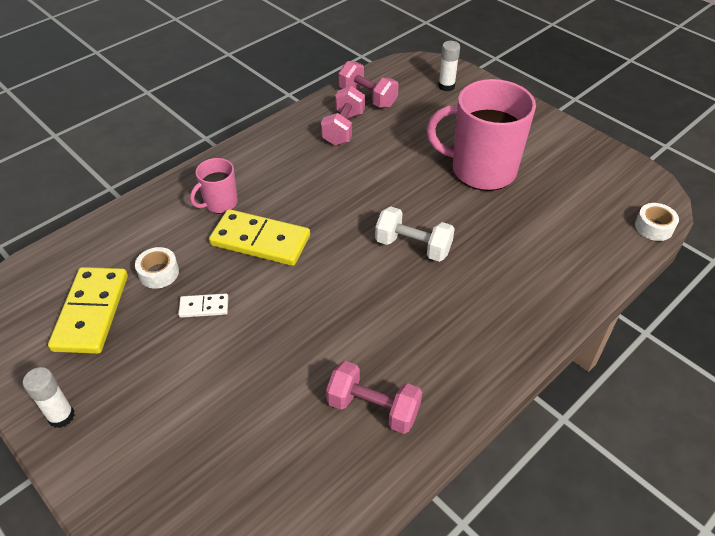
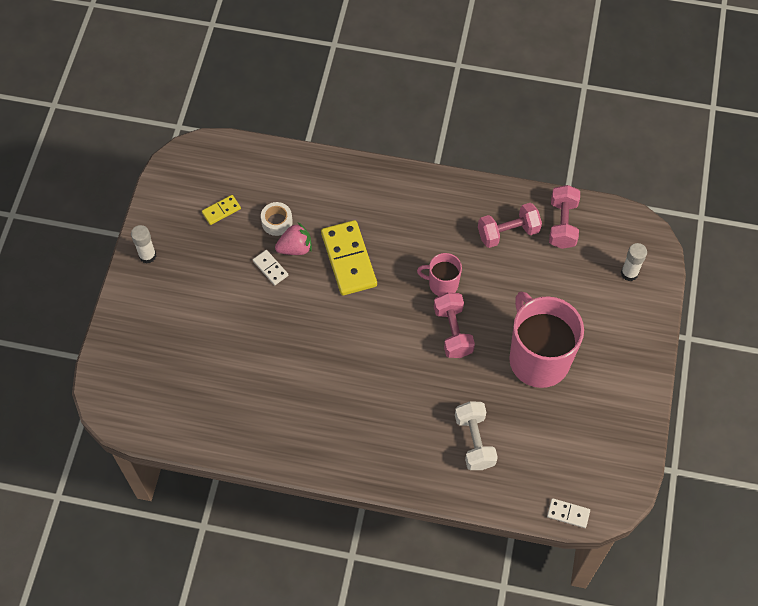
camera: 55 degrees right, 15 degrees up
yellow domino [48,267,128,354] -> yellow domino [202,195,241,225], size x0.48
pink mug [190,158,238,214] -> pink mug moved to [417,253,462,296]
pink dumbbell [326,361,422,434] -> pink dumbbell moved to [434,292,475,358]
white dumbbell [375,206,455,262] -> white dumbbell moved to [455,401,498,470]
white tape [635,203,679,241] -> white domino [547,498,590,528]
none -> pink strawberry [275,222,312,255]

